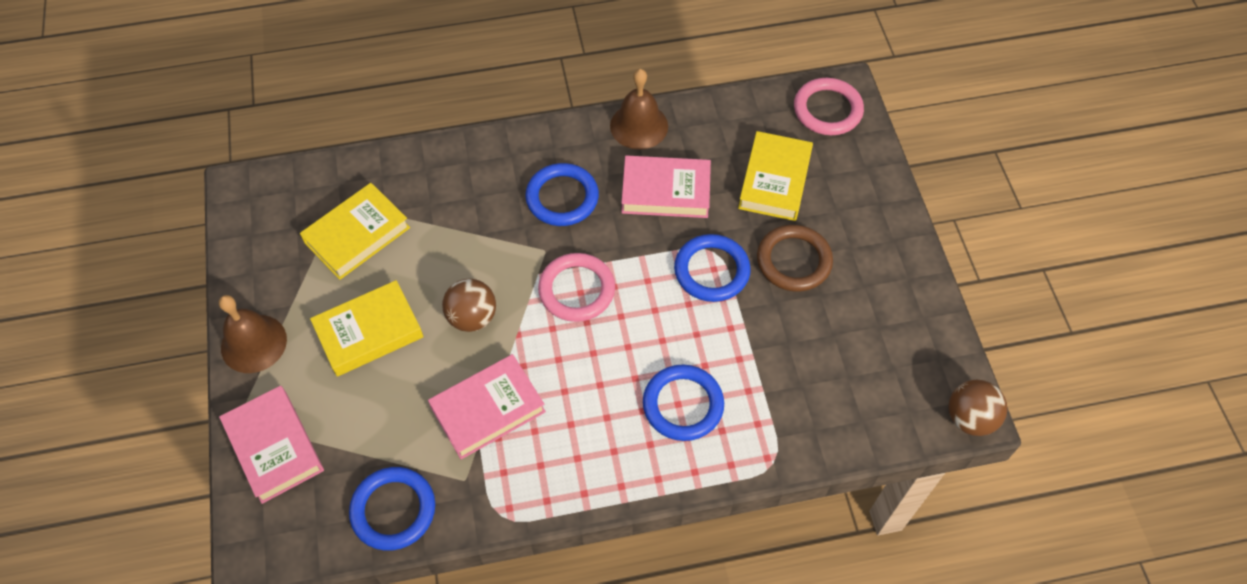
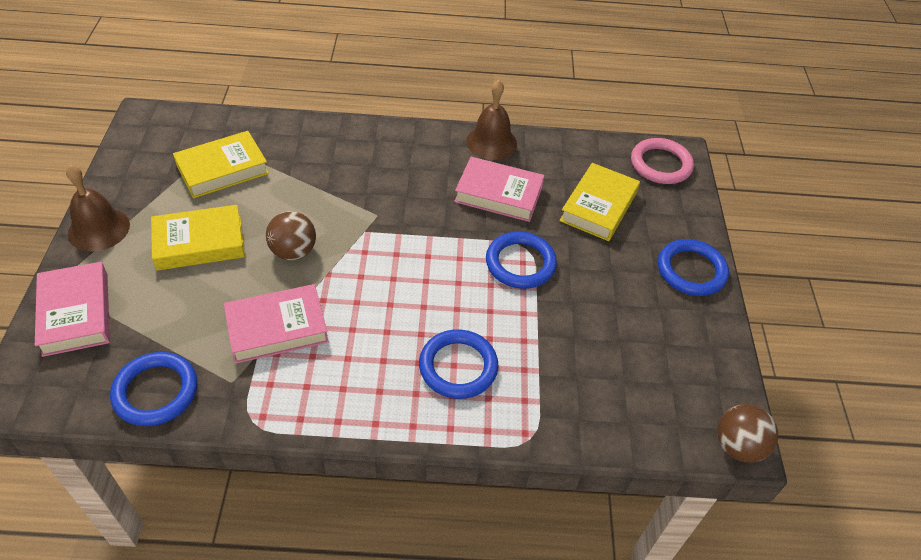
camera: 10 degrees right, 10 degrees down
blue ring [525,163,599,226] -> blue ring moved to [658,239,729,296]
pink ring [538,253,615,322] -> none
brown ring [757,225,833,292] -> none

